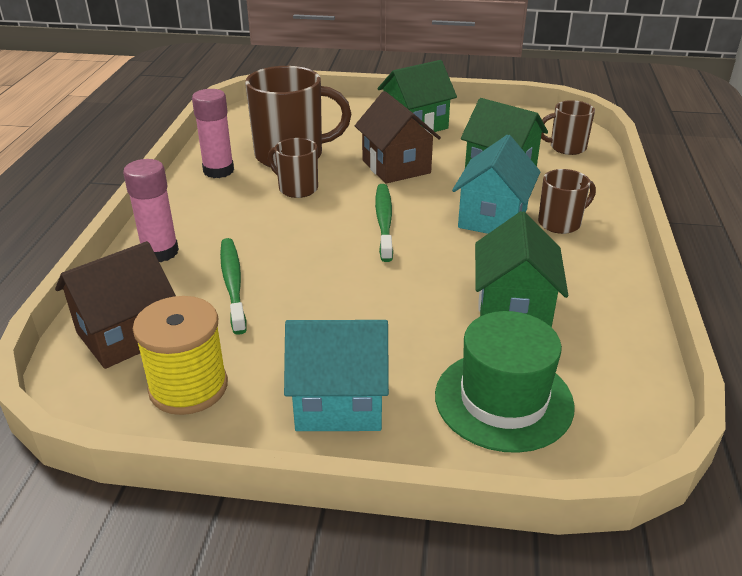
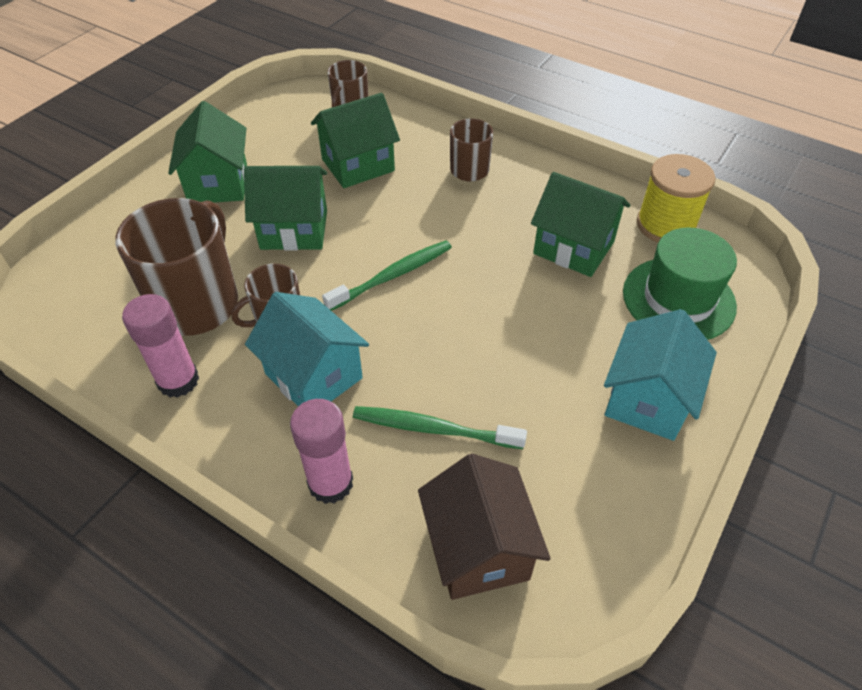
camera: 65 degrees left, 15 degrees up
yellow spool [133,296,228,415] -> yellow spool moved to [637,154,715,242]
brown house [355,91,441,183] -> green house [244,166,327,251]
green toothbrush [375,184,393,262] -> green toothbrush turned 120 degrees clockwise [322,240,452,311]
turquoise house [452,135,541,234] -> turquoise house moved to [245,292,369,406]

